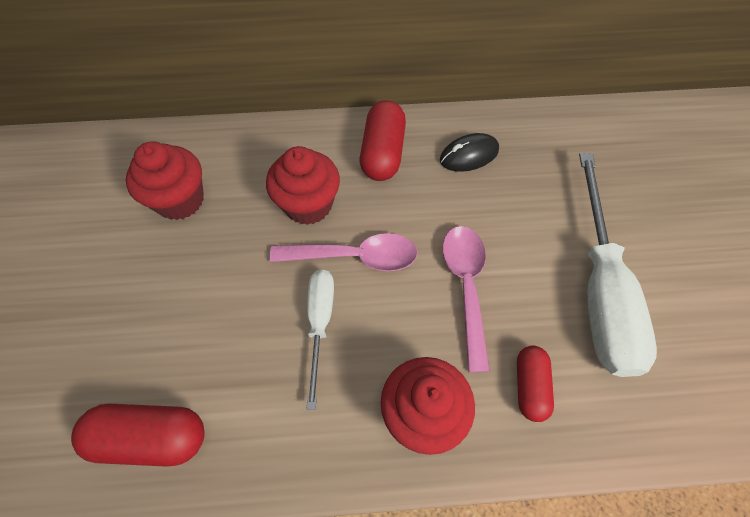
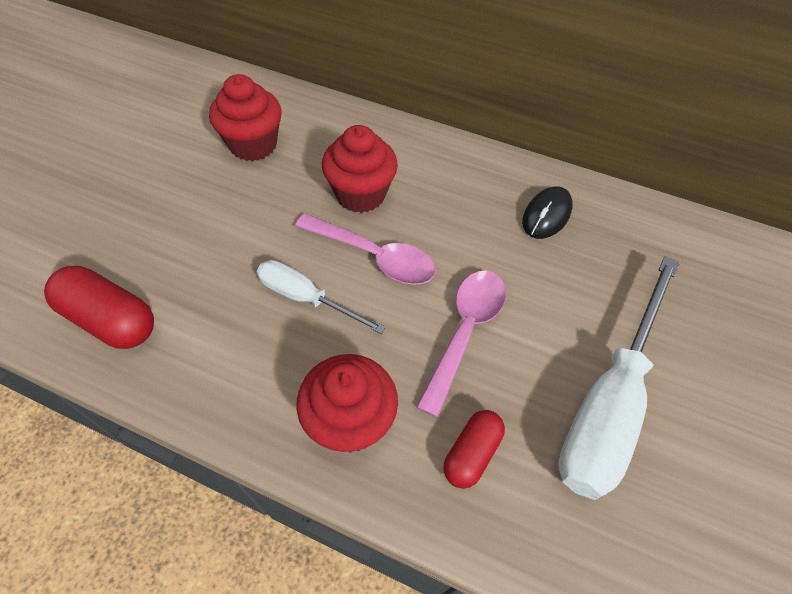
camera: 25 degrees right, 5 degrees down
white screwdriver [307,270,334,410] -> white screwdriver turned 90 degrees counterclockwise [257,260,386,334]
red capsule [360,100,406,181] -> none
black mouse [440,133,499,172] -> black mouse turned 60 degrees counterclockwise [522,186,573,239]

